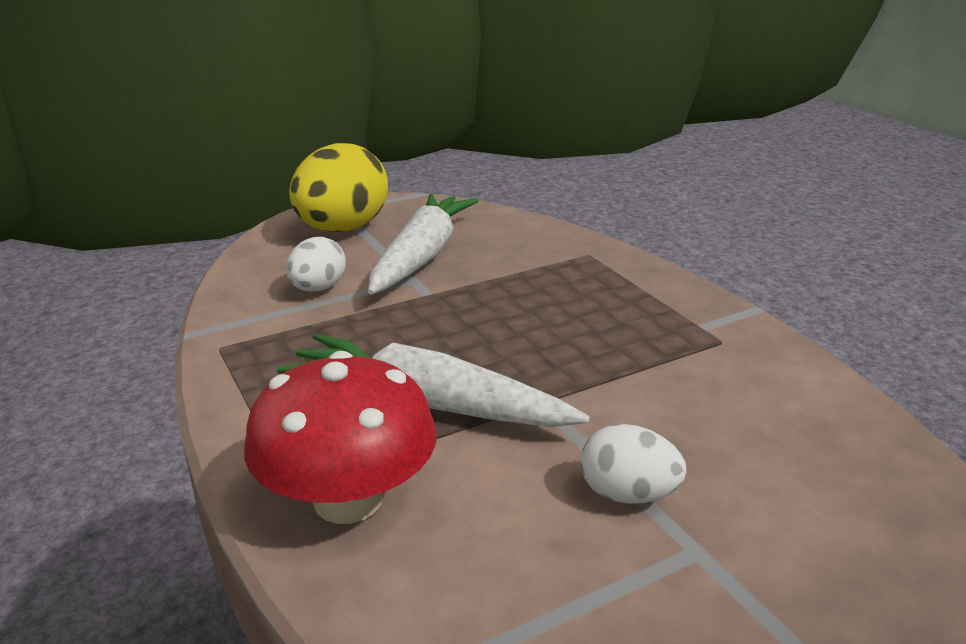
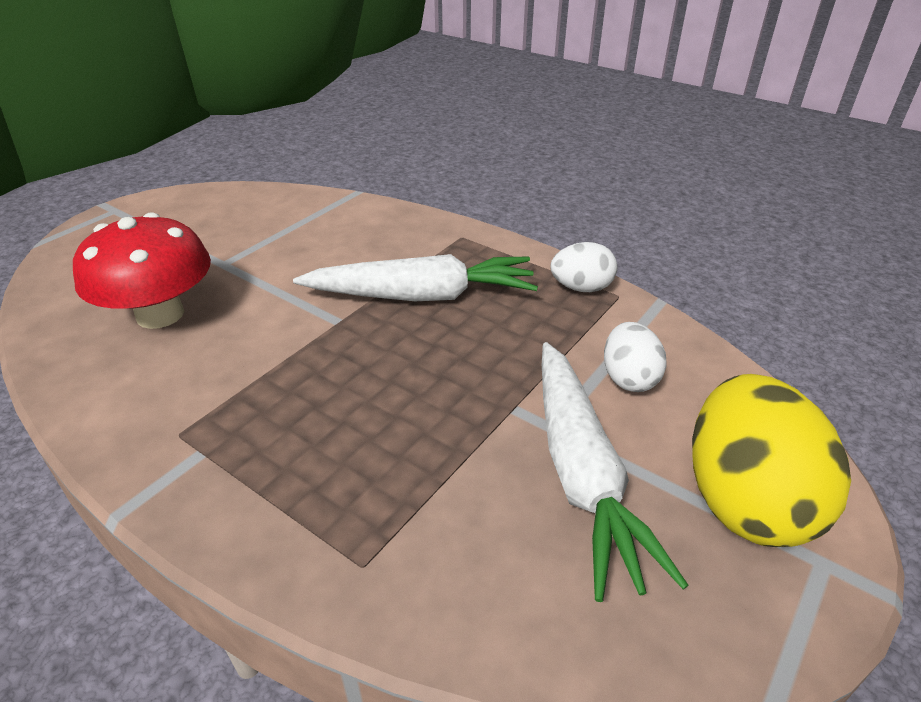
camera: 155 degrees right, 10 degrees up
red mushroom [244,351,437,524] -> red mushroom moved to [73,212,211,329]
white egg [580,424,686,504] -> white egg moved to [550,242,617,292]

